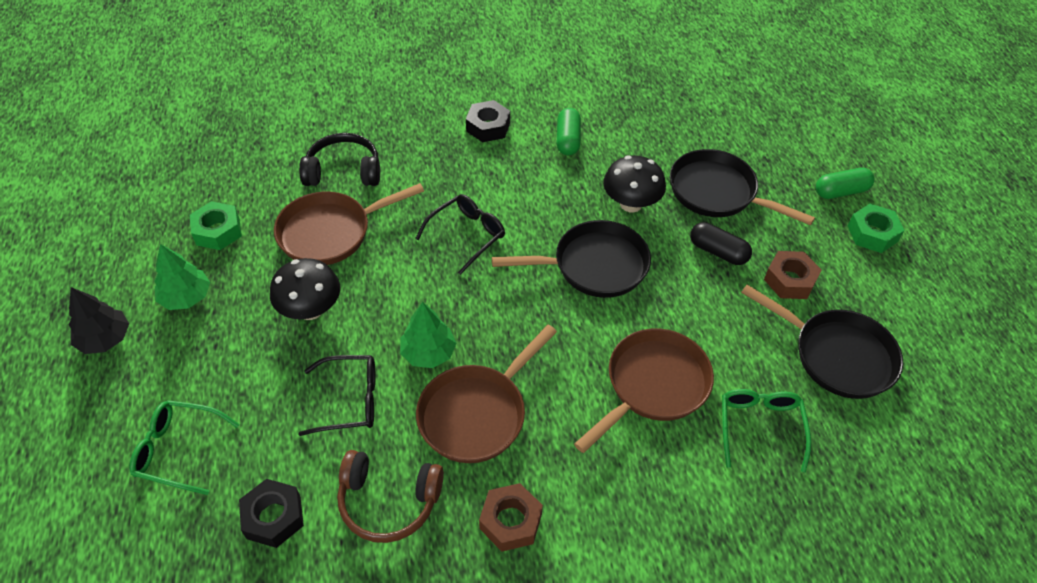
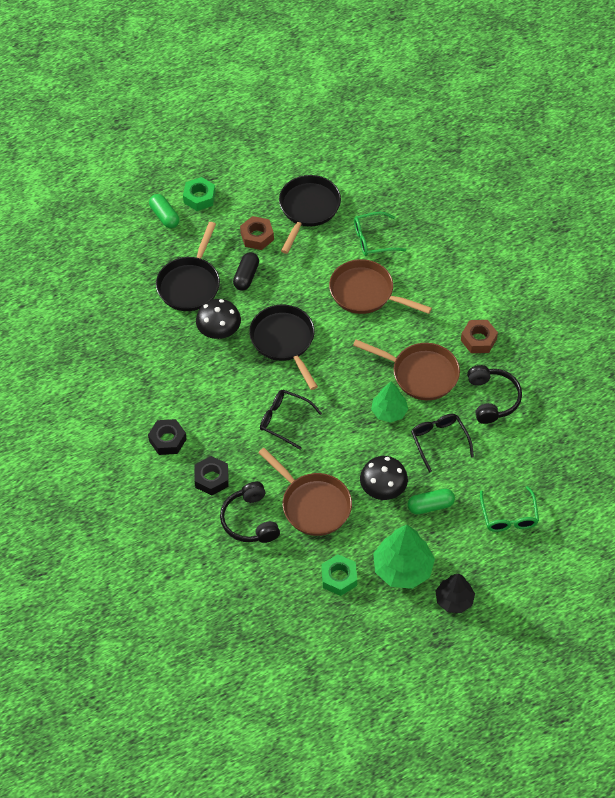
camera: 105 degrees left, 5 degrees up
green tree [154,244,210,310] -> green tree [373,525,435,589], size x1.57
black nut [239,479,304,548] -> black nut moved to [194,456,228,496]
brown headphones [337,450,444,543] -> black headphones [467,365,522,424]
green capsule [557,108,581,155] -> green capsule moved to [408,489,455,514]

